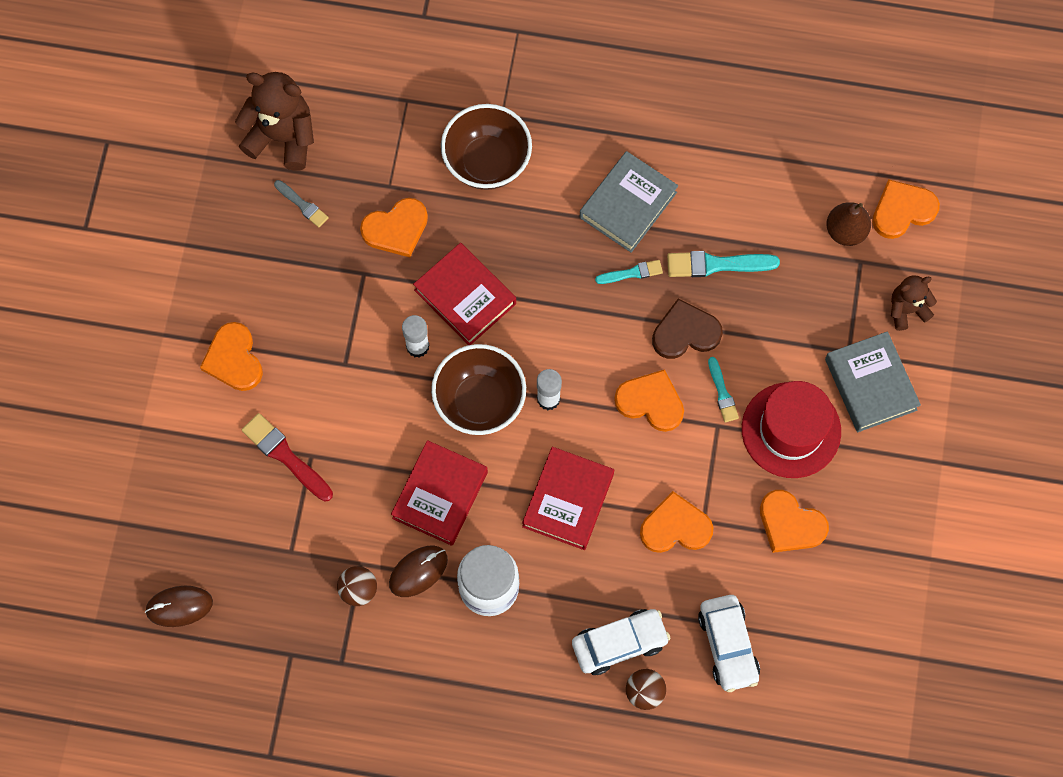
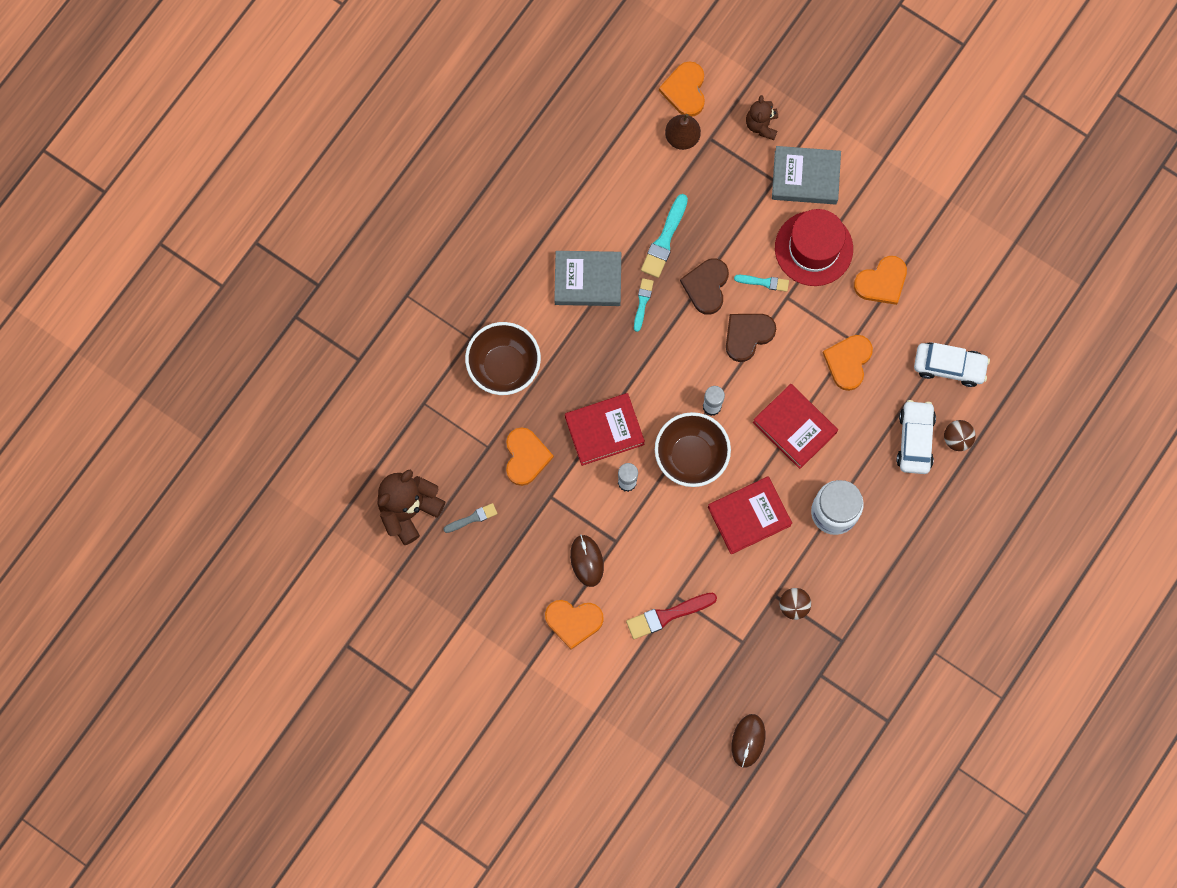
camera: 65 degrees left, 5 degrees up
brown mouse [389,546,448,597] -> brown mouse moved to [570,535,604,587]
red book [391,440,488,546] -> red book turned 75 degrees counterclockwise [708,476,792,554]
grey book [580,151,678,253] -> grey book turned 60 degrees counterclockwise [554,251,621,306]
orange heart [614,369,684,432] -> brown heart [726,314,776,362]

